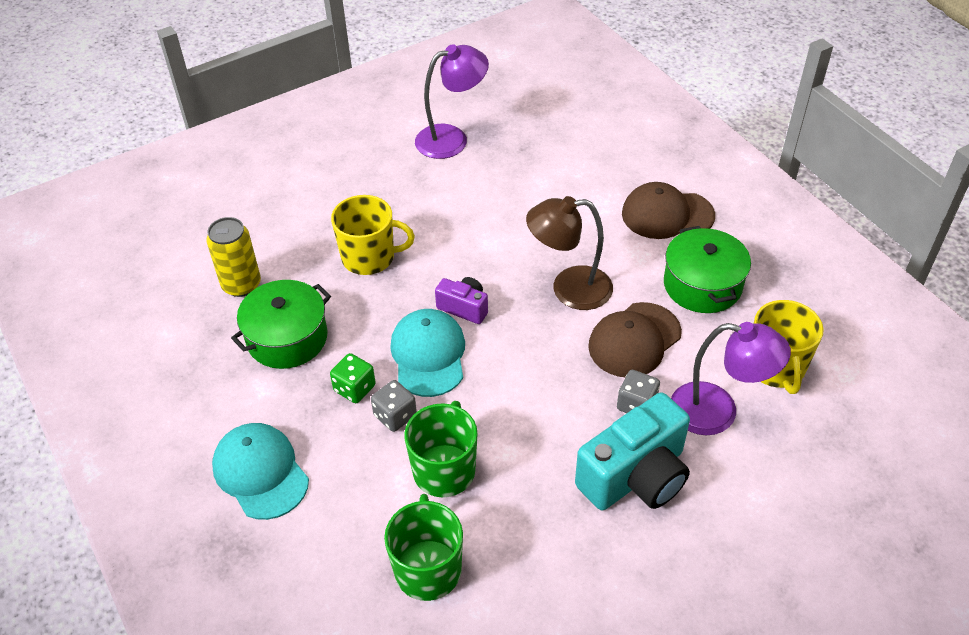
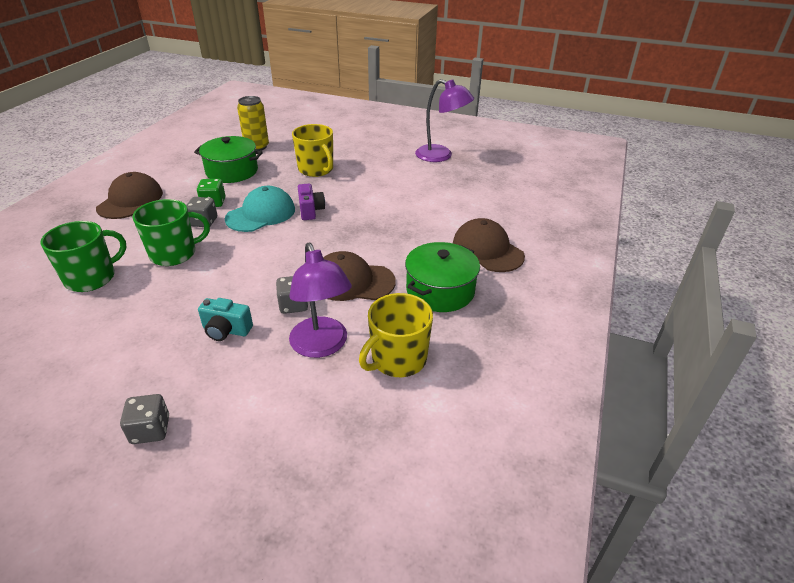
camera: 50 degrees right, 10 degrees down
turquoise cap [212,423,309,520] -> brown cap [96,172,163,219]
brown lamp [526,196,613,310] -> none
turquoise camera [575,392,690,510] -> turquoise camera [198,298,253,341], size x0.51
none -> grey dice [120,394,169,444]

